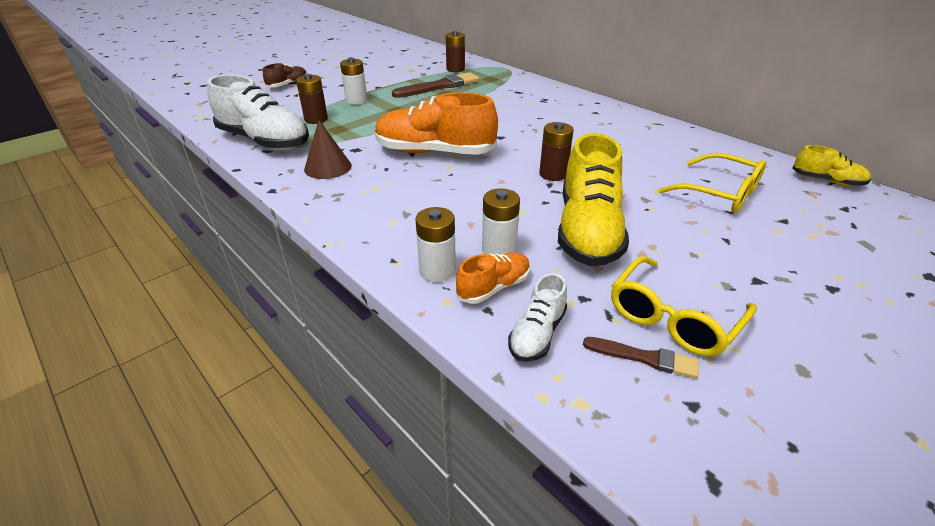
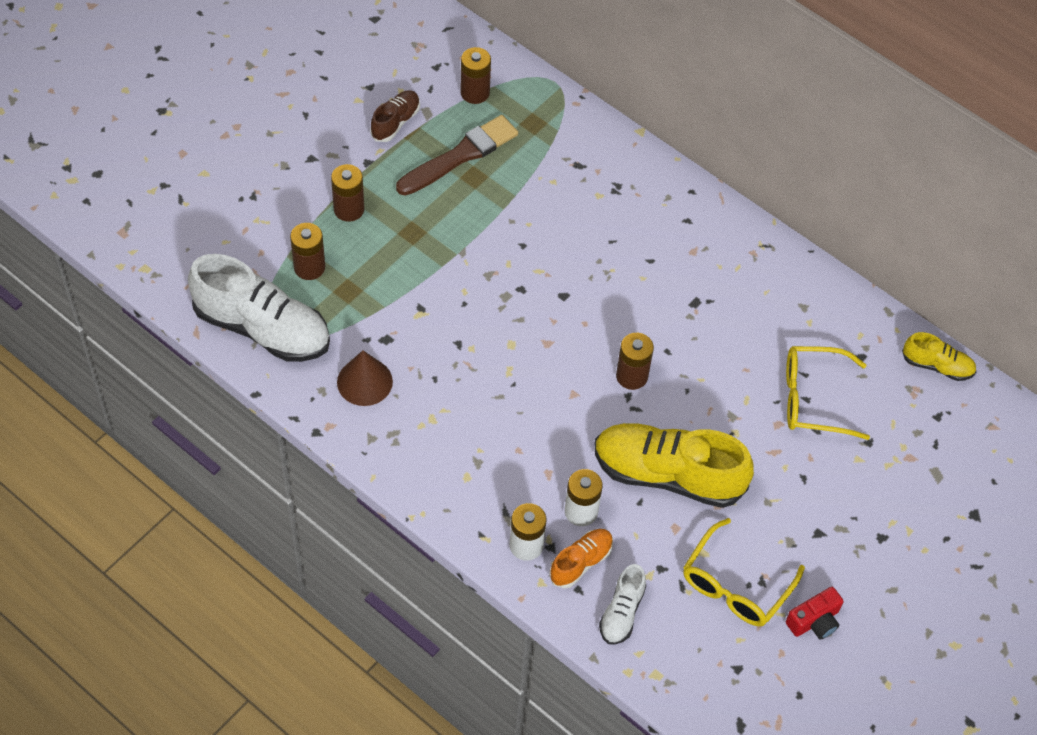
camera: 10 degrees left, 20 degrees up
brown shoe [263,63,307,88] -> brown shoe moved to [370,90,420,142]
white battery [340,58,367,105] -> brown battery [331,164,364,222]
orange shoe [375,92,498,155] -> none
yellow shoe [558,133,629,266] -> yellow shoe turned 105 degrees clockwise [594,423,754,508]
brown brush [583,337,698,378] -> none
yellow glasses [658,153,766,213] -> yellow glasses turned 150 degrees clockwise [786,346,870,440]
none -> red camera [786,587,843,640]

